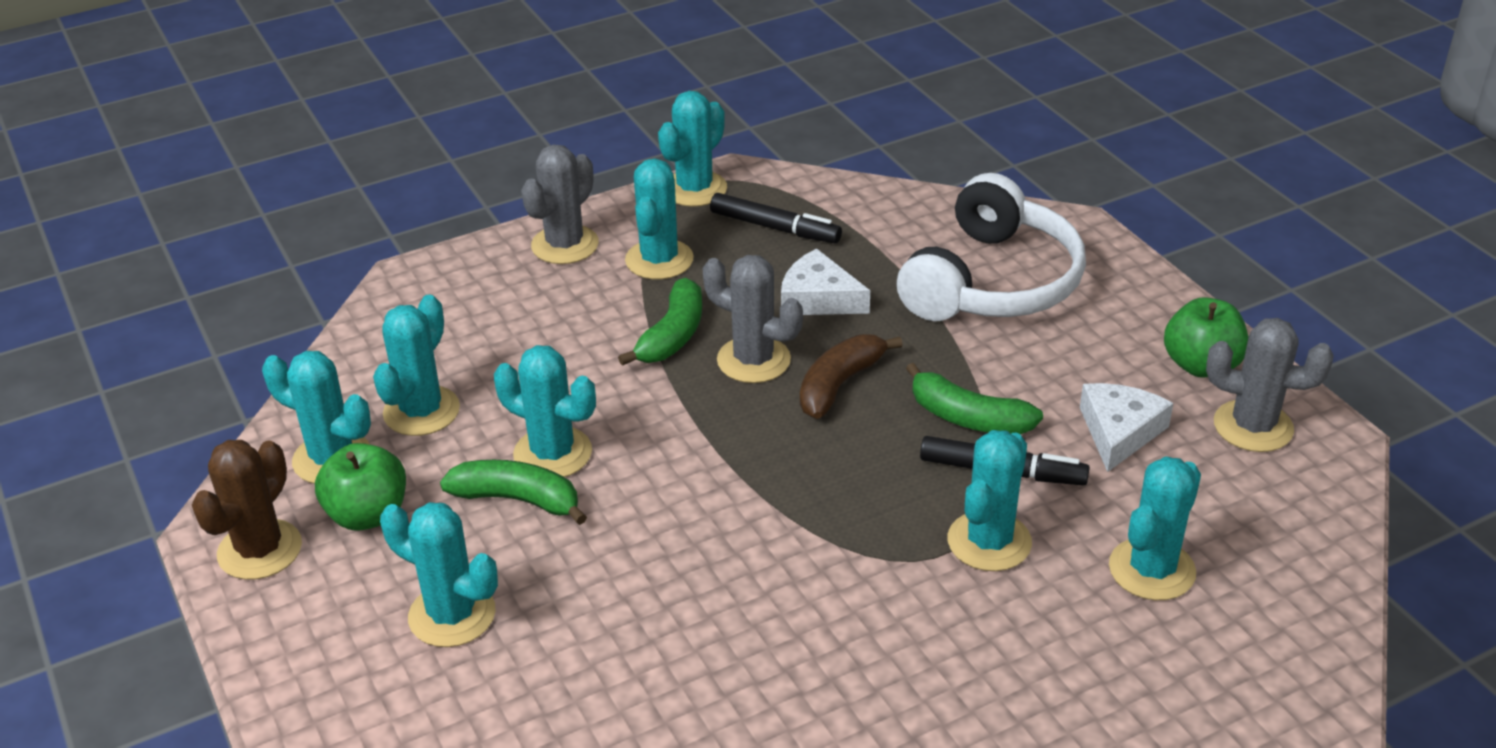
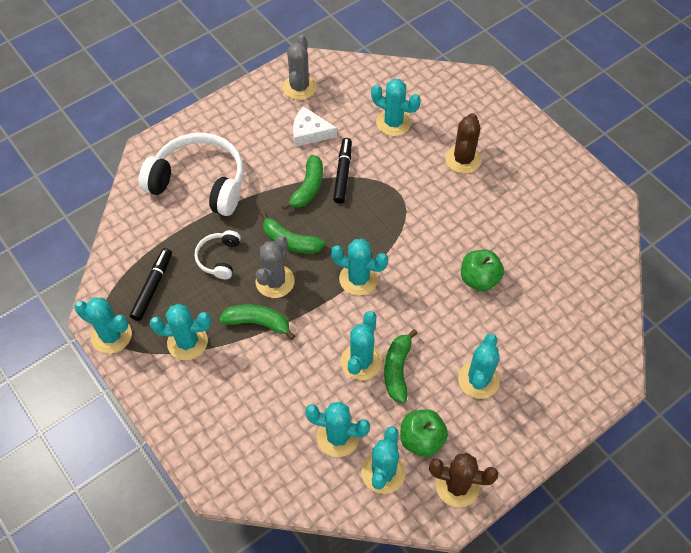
camera: 100 degrees left, 20 degrees up
grey cactus [521,145,599,264] -> none
white cheese [781,248,870,315] -> white headphones [195,230,241,279]
brown banana [800,334,902,419] -> green banana [261,212,325,254]
turquoise cactus [948,430,1032,571] -> turquoise cactus moved to [331,239,388,296]
green apple [1164,297,1249,378] -> green apple moved to [461,250,504,291]
none -> brown cactus [445,113,482,174]

